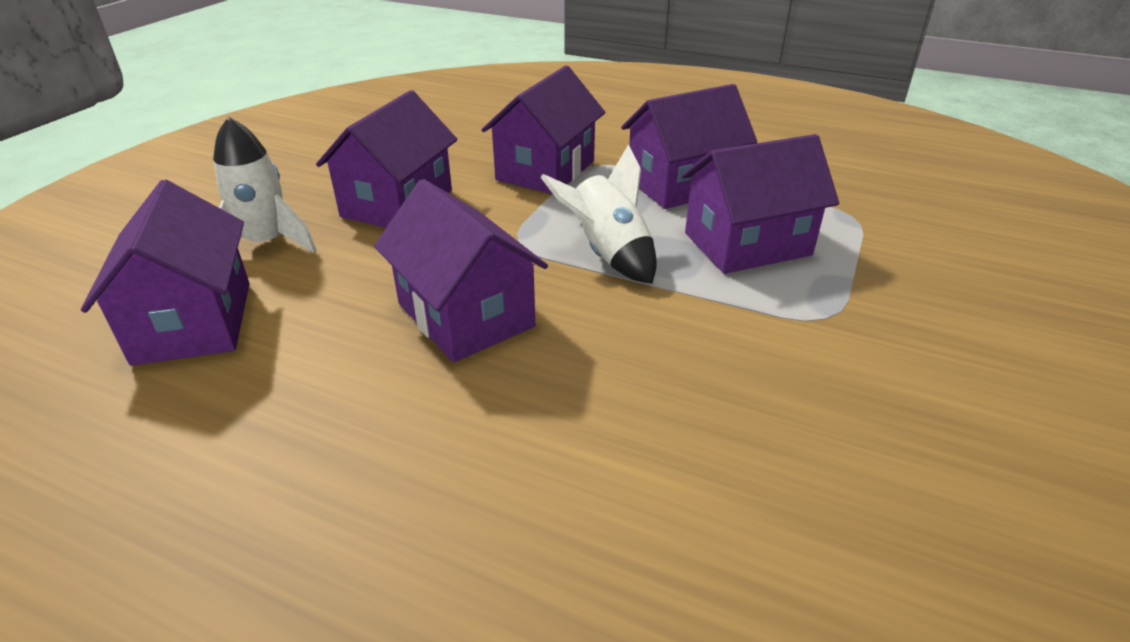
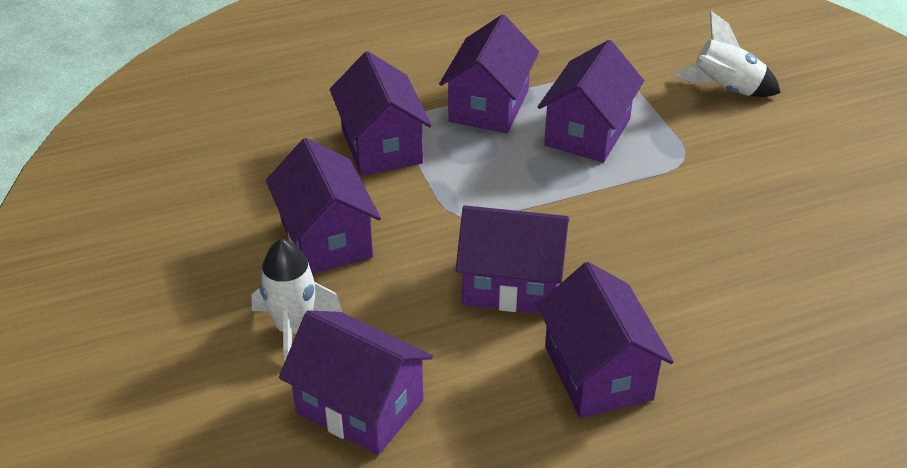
camera: 45 degrees left, 5 degrees up
white rocket [540,144,657,284] -> white rocket moved to [673,11,781,97]
none -> purple house [537,262,674,418]

